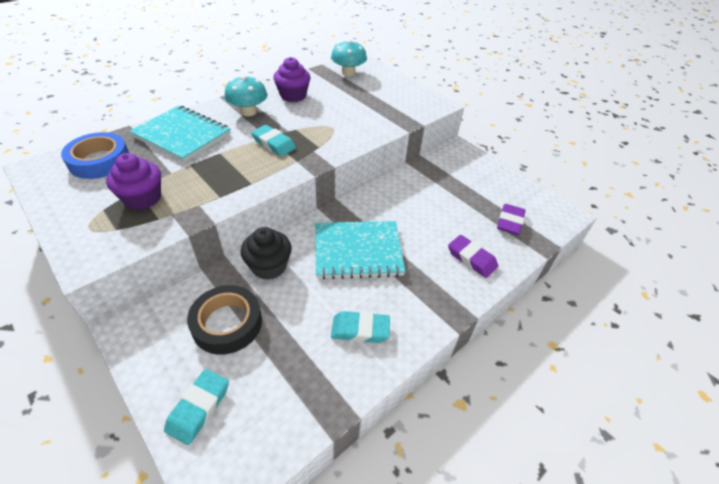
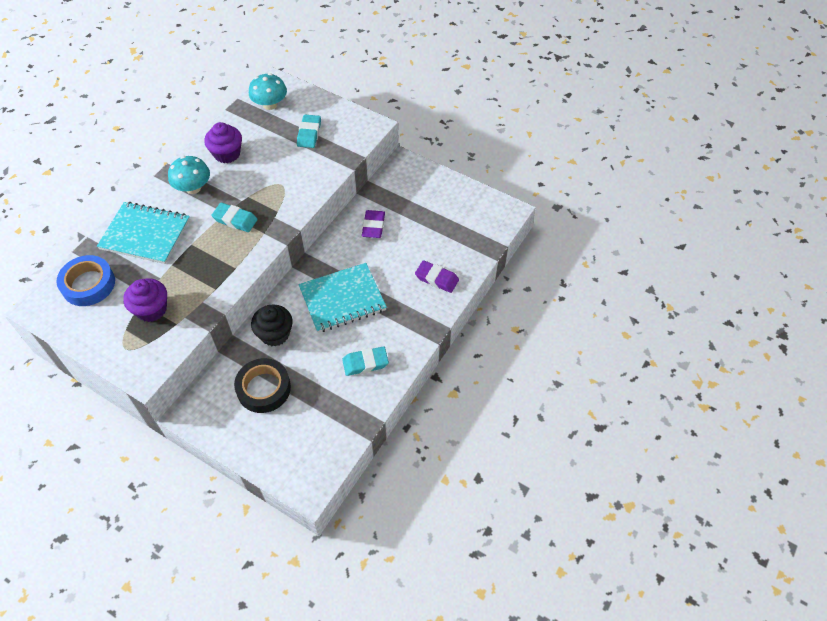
camera: 15 degrees left, 10 degrees up
turquoise eraser [164,369,229,445] -> turquoise eraser moved to [297,115,321,148]
purple eraser [497,204,526,235] -> purple eraser moved to [362,210,385,238]

